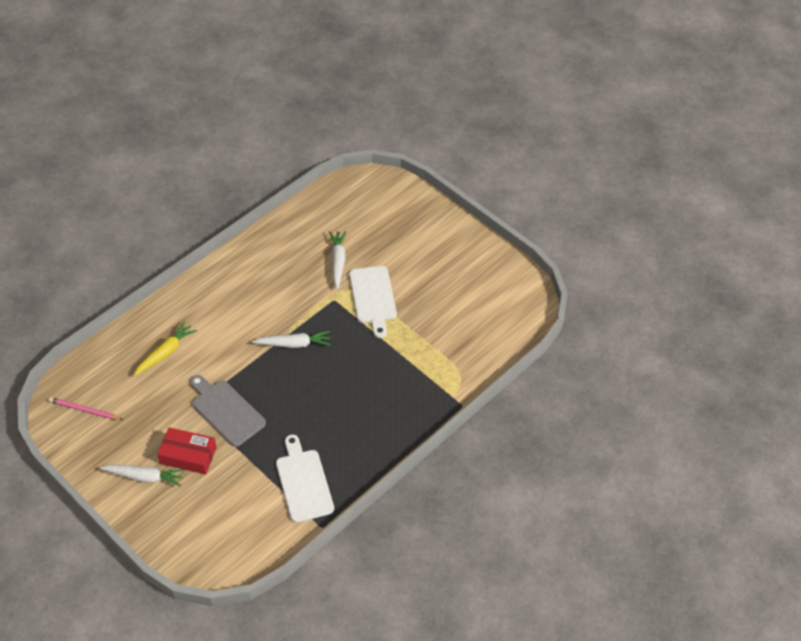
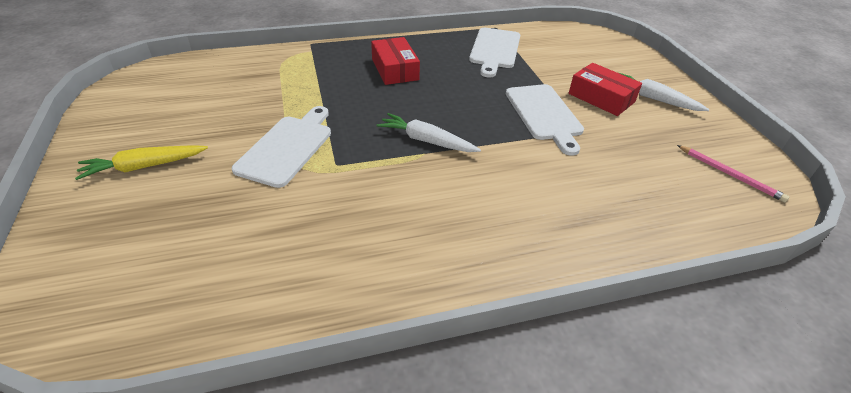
camera: 150 degrees left, 10 degrees down
yellow carrot [133,321,197,376] -> yellow carrot moved to [75,145,208,180]
grey cutting board [190,375,266,447] -> white cutting board [506,84,584,156]
white carrot [329,231,346,290] -> none
none -> red box [371,37,420,85]

